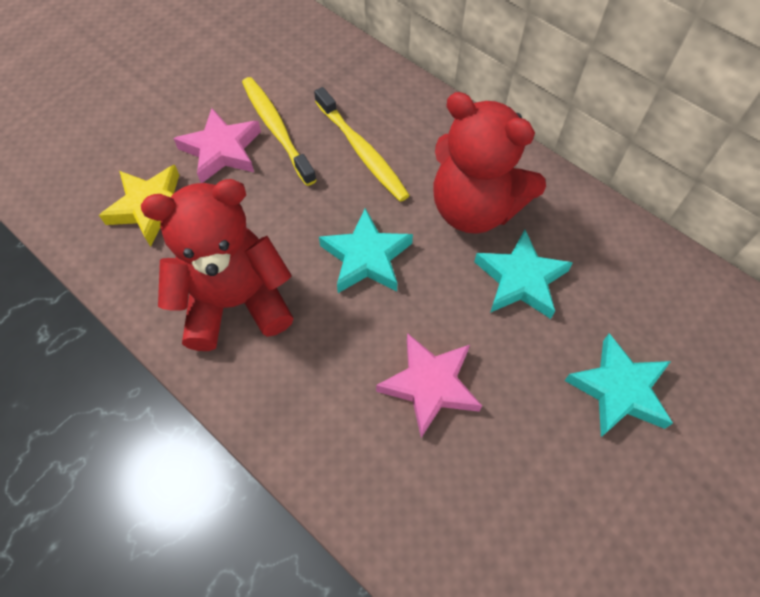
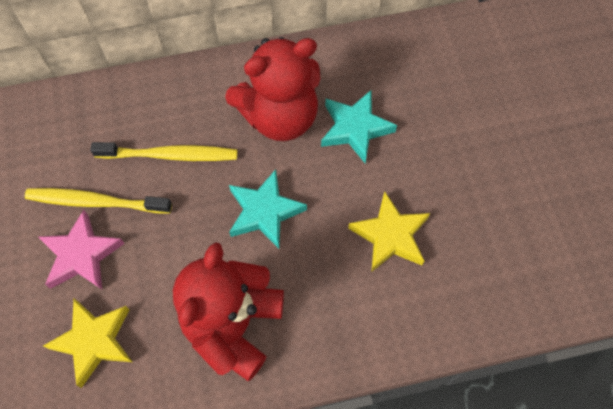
camera: 55 degrees left, 5 degrees up
pink star [376,333,482,438] -> yellow star [348,191,430,271]
turquoise star [564,333,673,437] -> none

